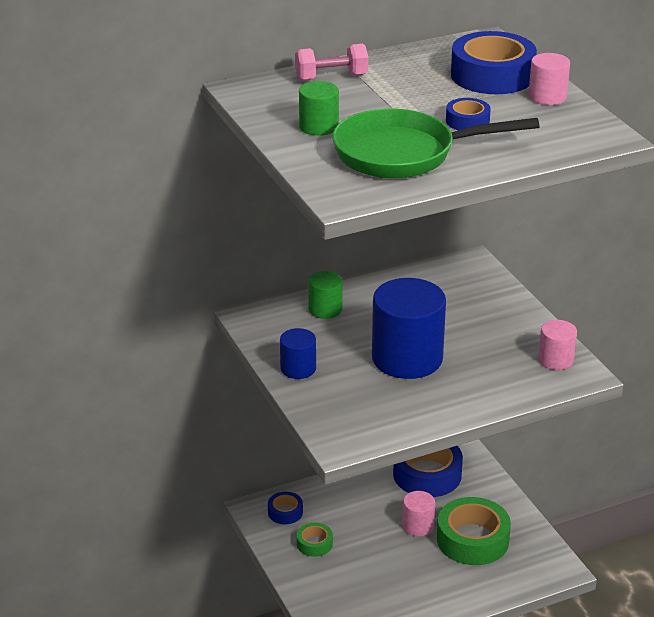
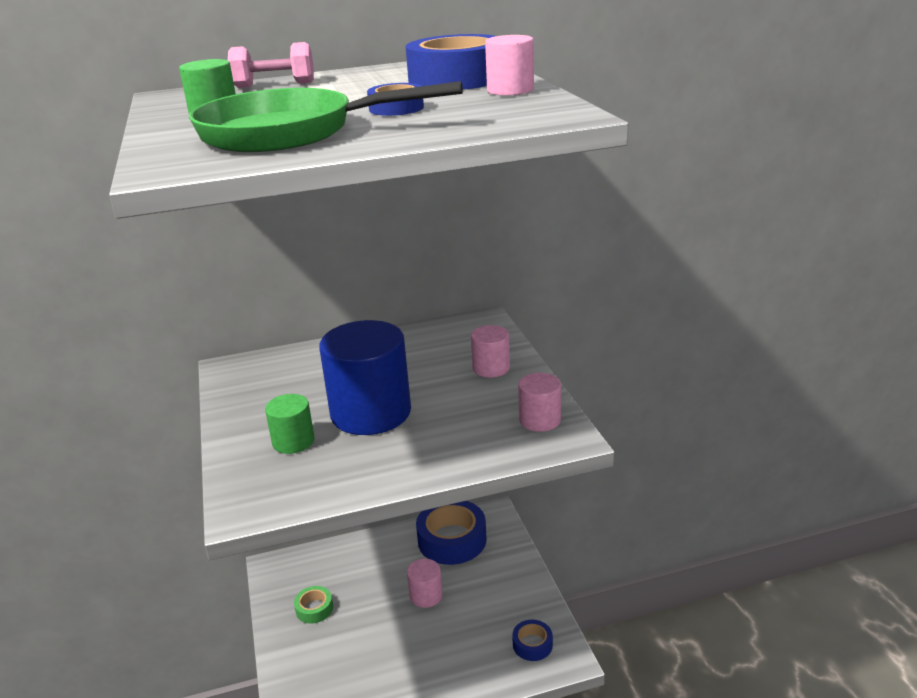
camera: 10 degrees right, 5 degrees down
blue tape [268,492,303,524] -> blue tape moved to [512,620,553,661]
blue cylinder [280,328,316,379] -> none
green cylinder [308,271,343,319] -> green cylinder moved to [265,394,315,454]
green tape [437,497,511,565] -> none
none -> pink cylinder [471,325,510,377]

